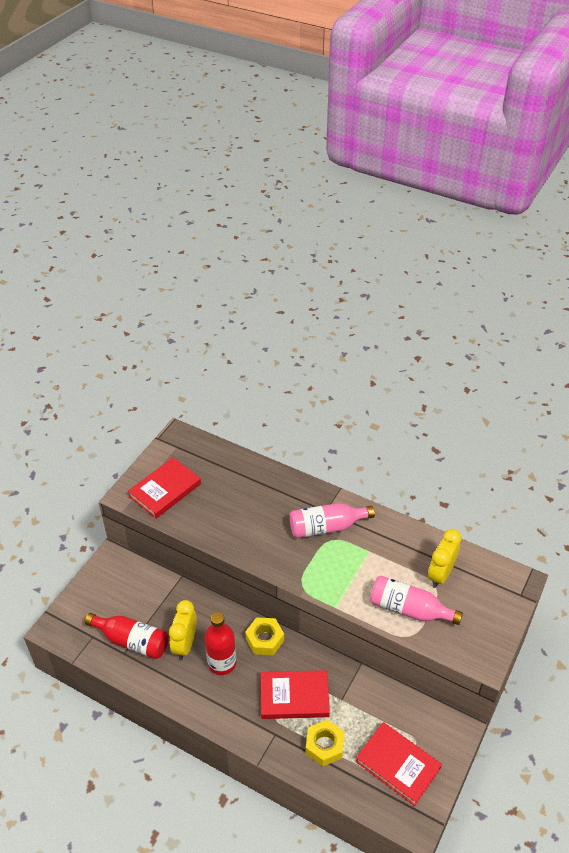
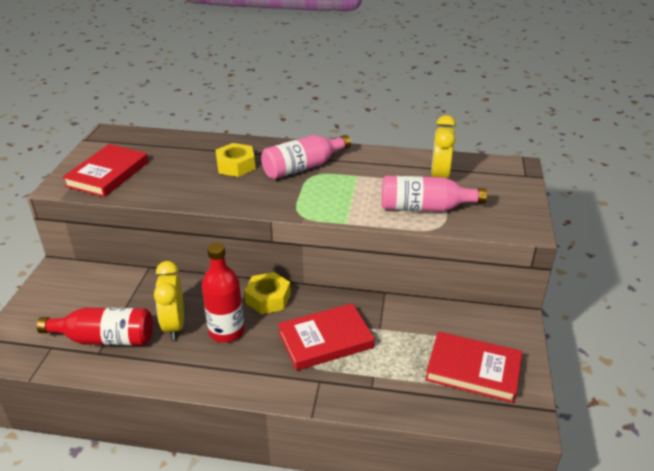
camera: 20 degrees left, 10 degrees down
yellow nut [306,720,344,766] -> yellow nut moved to [216,143,256,177]

